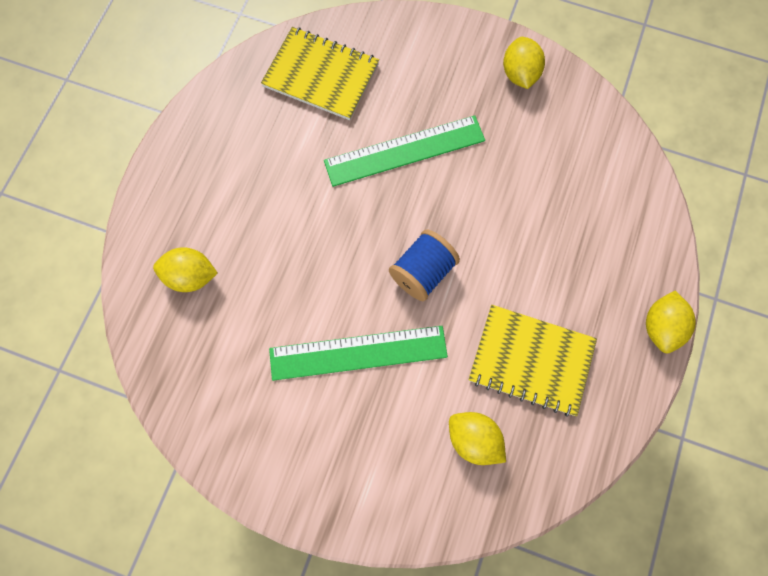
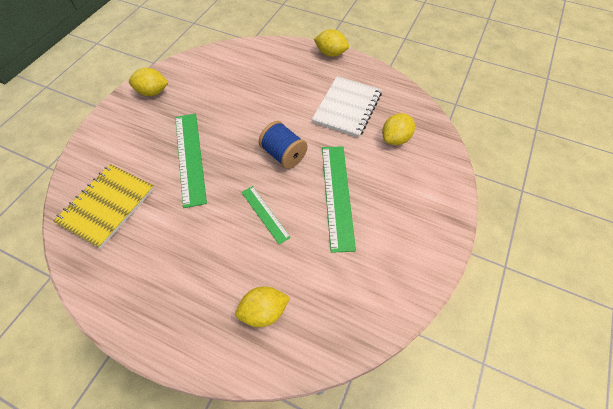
camera: 85 degrees left, 15 degrees down
yellow lemon [153,247,218,292] -> yellow lemon turned 60 degrees clockwise [235,286,290,327]
yellow notebook [468,305,597,417] -> white notebook [312,76,382,138]
none -> green ruler [241,186,291,245]

